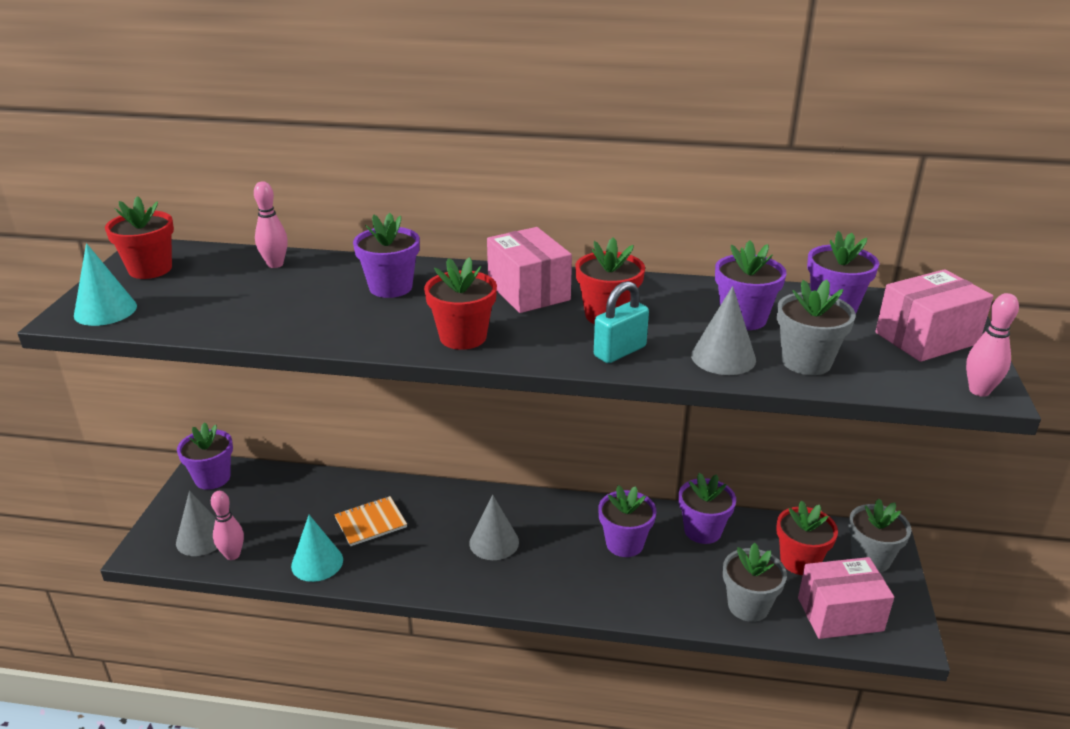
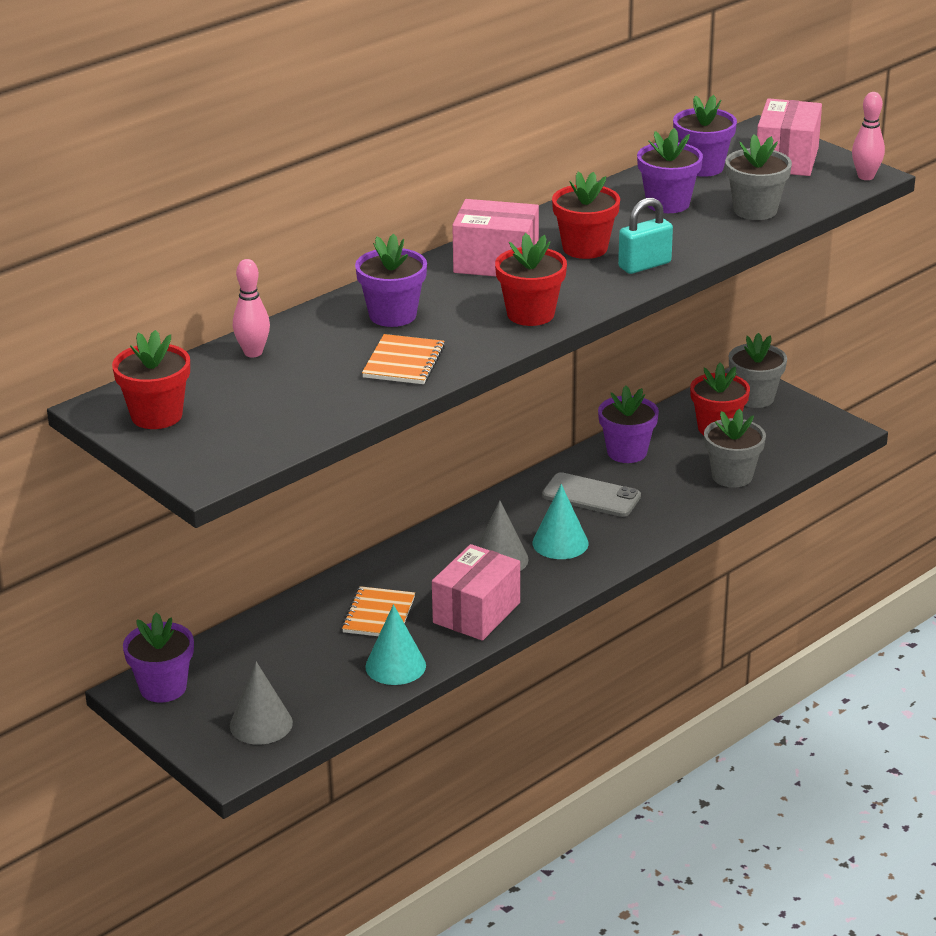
camera: 50 degrees left, 0 degrees up
turquoise cone [74,243,137,326] -> turquoise cone moved to [532,484,589,559]
pink bowling pin [211,491,244,560] -> none
turquoise padlock [594,281,649,363] -> turquoise padlock turned 60 degrees clockwise [618,198,673,274]
purple flower pot [598,485,656,557] -> grey phone [542,472,641,517]
grey cone [691,286,756,375] -> none
pink box [798,557,894,639] -> pink box moved to [432,544,520,641]
none -> orange notebook [362,334,445,384]

